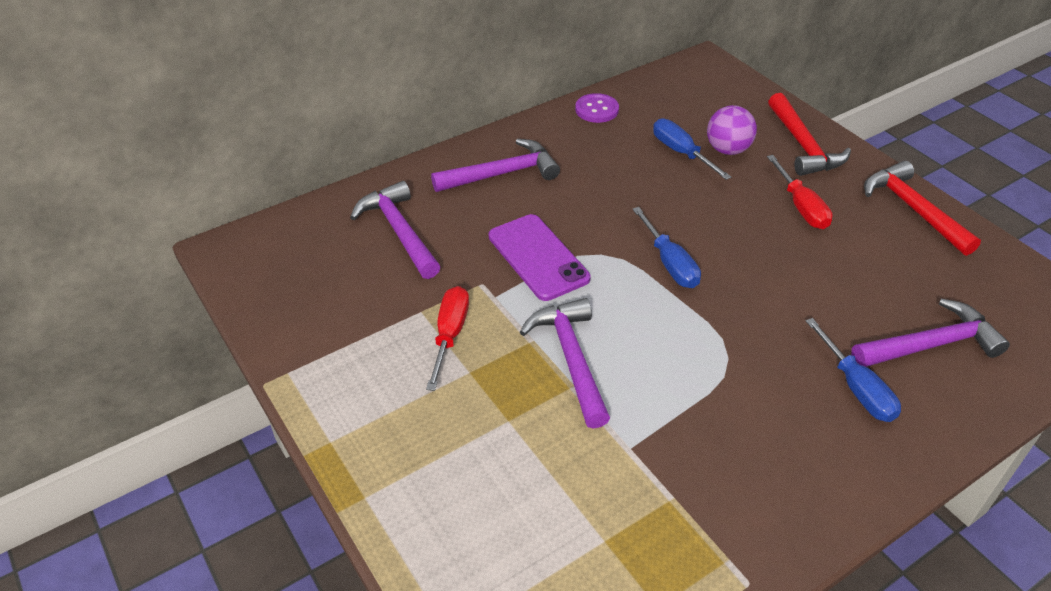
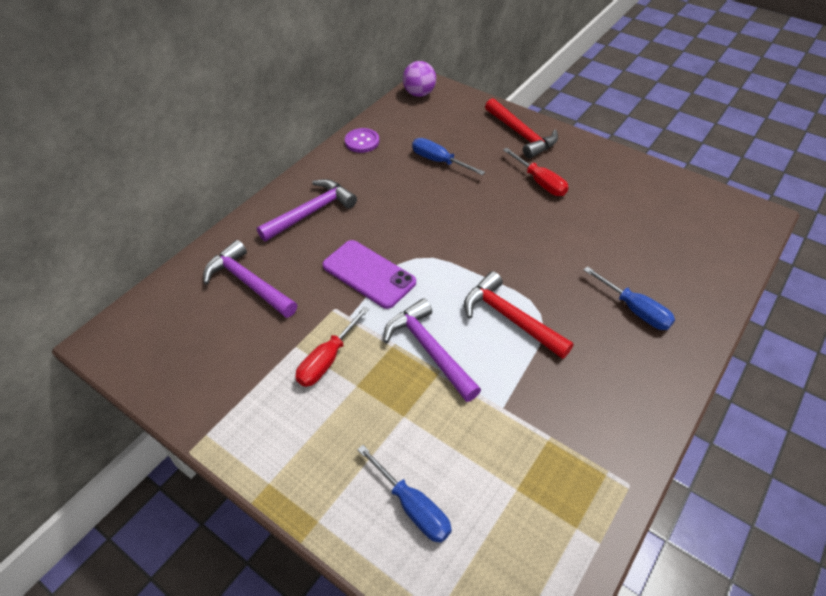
camera: 20 degrees left, 5 degrees up
red screwdriver [426,286,469,391] -> red screwdriver turned 135 degrees counterclockwise [295,307,369,387]
blue screwdriver [632,207,701,288] -> blue screwdriver moved to [357,445,452,543]
purple ball [707,105,757,155] -> purple ball moved to [403,61,436,97]
purple hammer [851,299,1010,367] -> none
red hammer [864,161,981,256] -> red hammer moved to [464,271,574,359]

